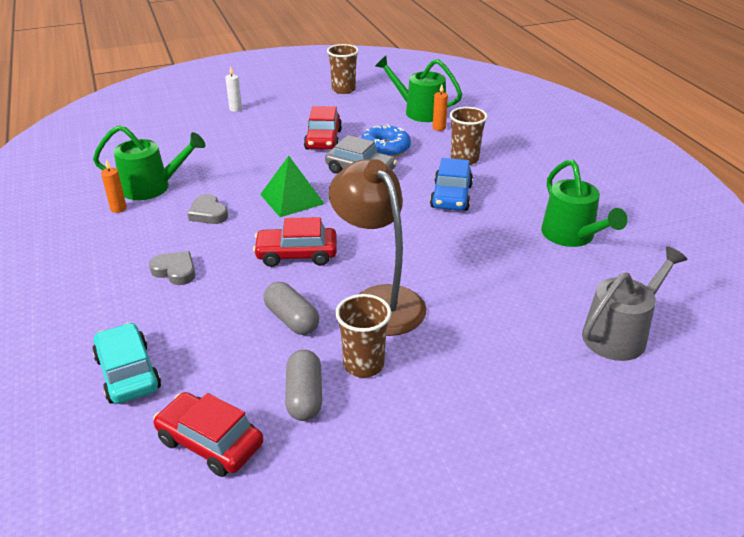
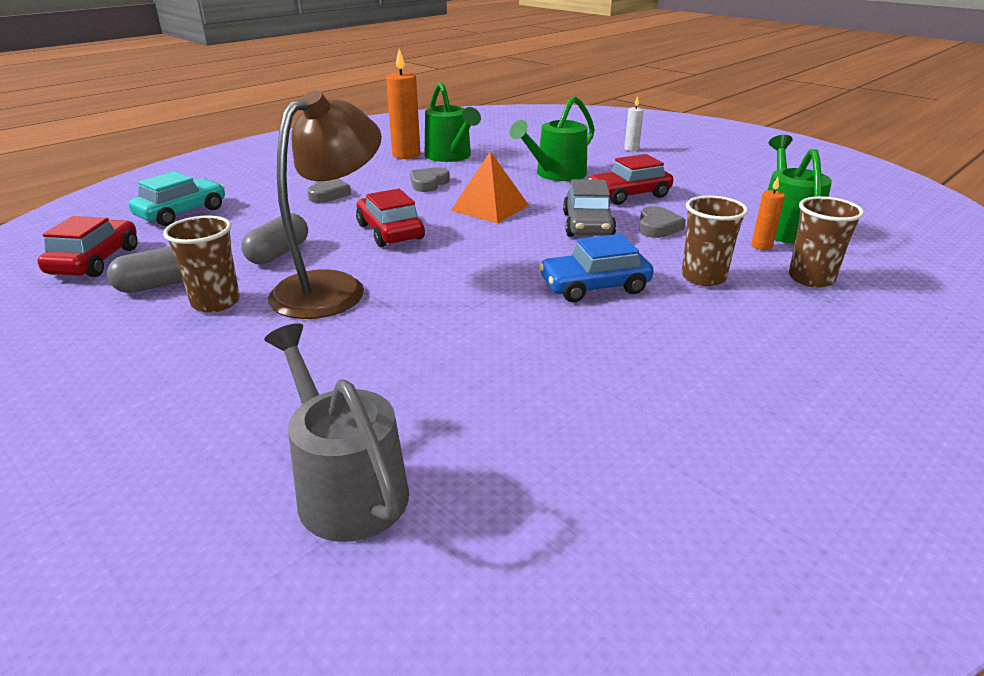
camera: 65 degrees right, 5 degrees down
orange candle [101,159,127,213] -> orange candle [386,49,420,159], size x1.88
green pyramid [260,156,324,217] -> orange pyramid [451,151,529,224]
brown cup [327,44,359,94] -> brown cup moved to [789,196,864,288]
blue donut [361,124,411,157] -> grey heart [639,206,686,238]
green watering can [541,160,628,247] -> green watering can moved to [509,96,595,181]
grey watering can [582,246,687,361] -> grey watering can turned 150 degrees counterclockwise [264,323,409,542]

